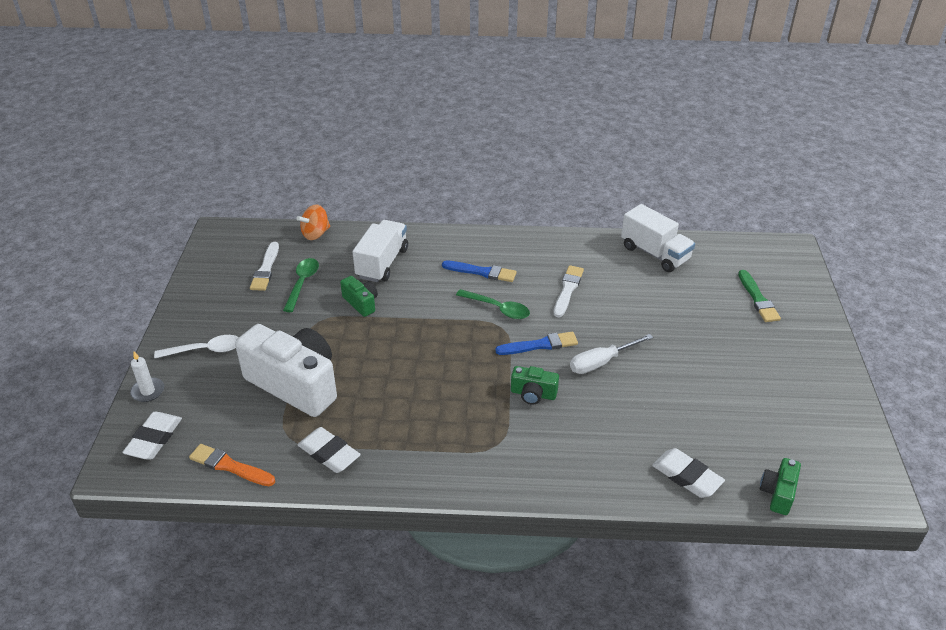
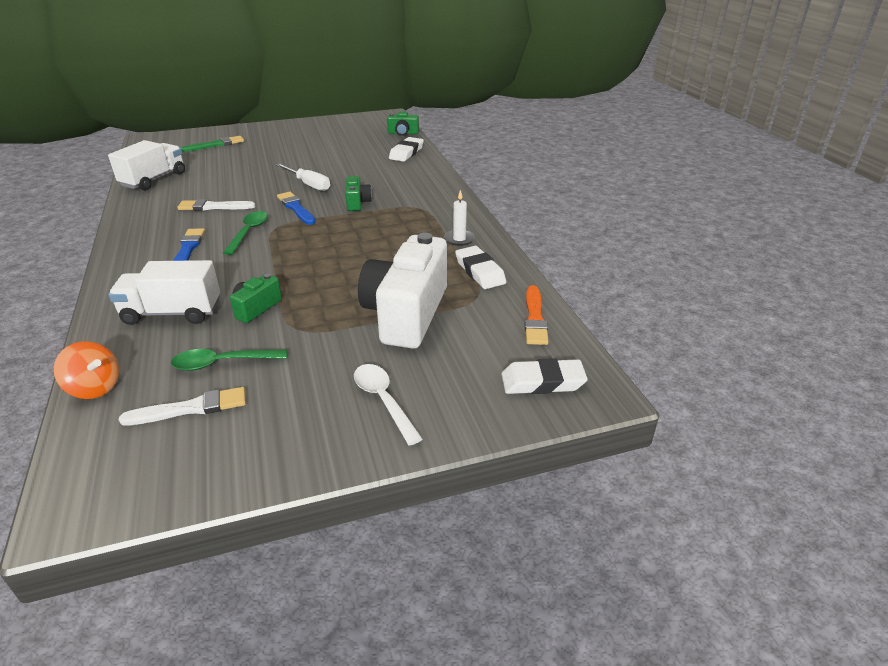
camera: 110 degrees left, 5 degrees down
white candle [130,351,164,402] -> white candle moved to [444,190,475,246]
white eraser [298,427,361,473] -> white eraser turned 45 degrees counterclockwise [455,246,506,289]

